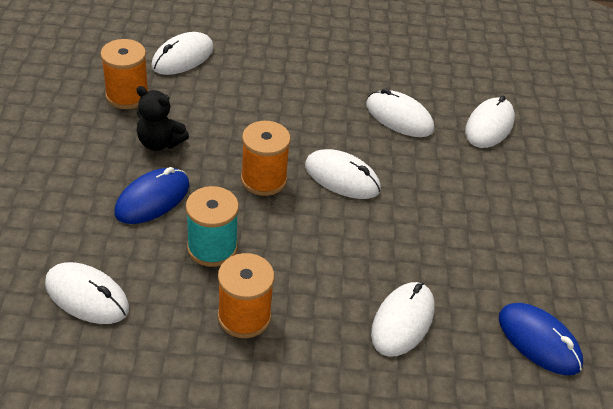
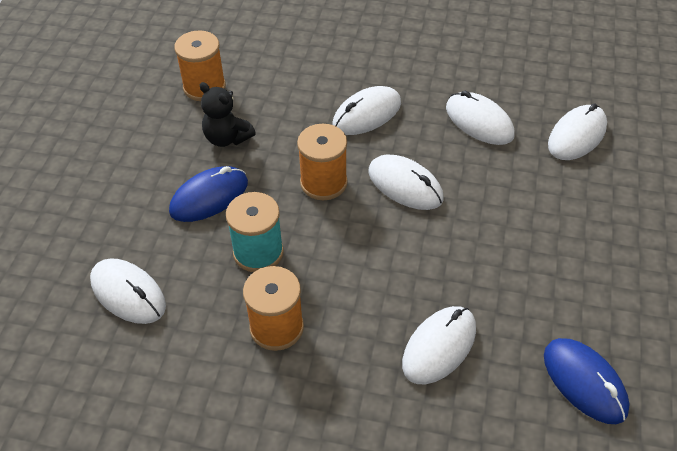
camera: 15 degrees right, 5 degrees up
white mouse [151,32,214,75] -> white mouse moved to [333,86,401,135]

